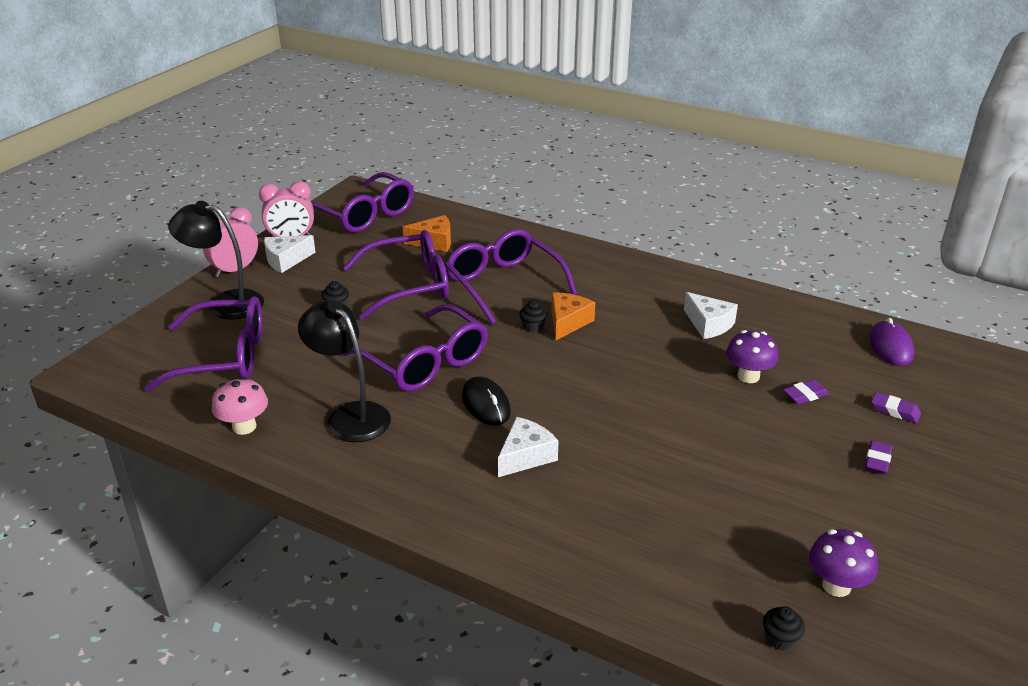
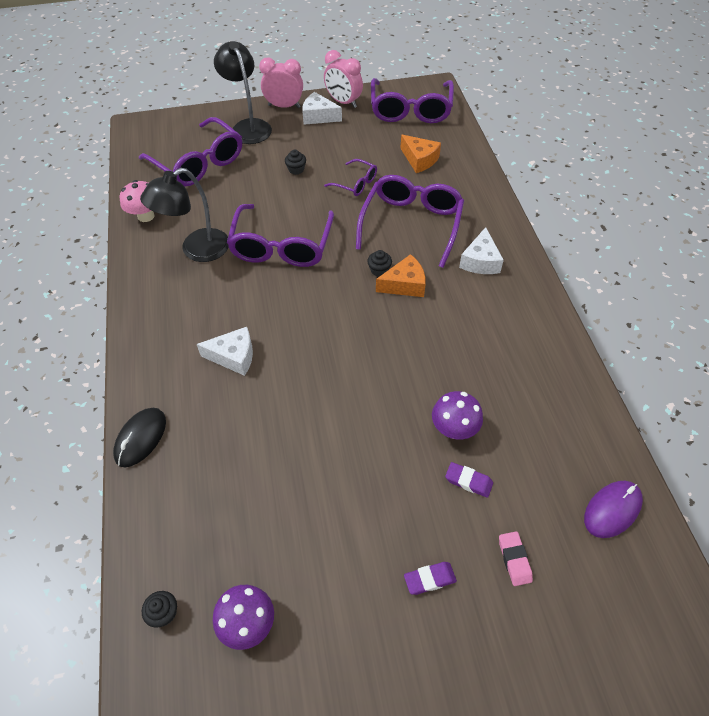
camera: 50 degrees right, 20 degrees up
black lamp [298,300,391,442] -> black lamp turned 135 degrees counterclockwise [140,168,229,262]
purple glasses [343,230,449,320] -> purple glasses [324,159,377,196], size x0.50
black mouse [462,376,511,426] -> black mouse moved to [113,408,166,467]
white cheese [684,292,738,339] -> white cheese moved to [459,227,504,274]
purple eraser [871,392,921,423] -> pink eraser [499,531,533,586]

